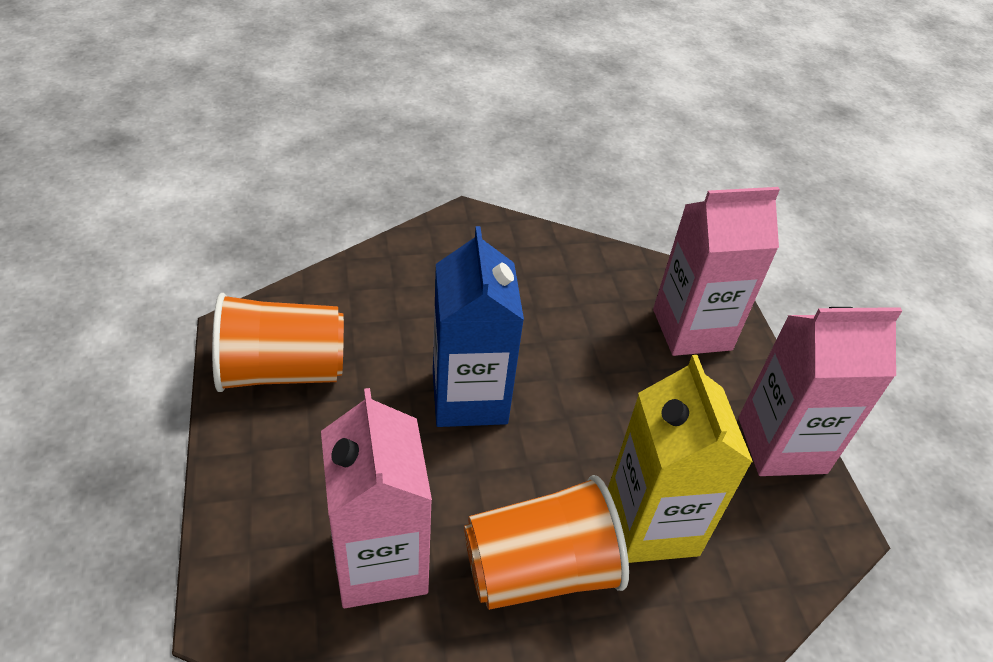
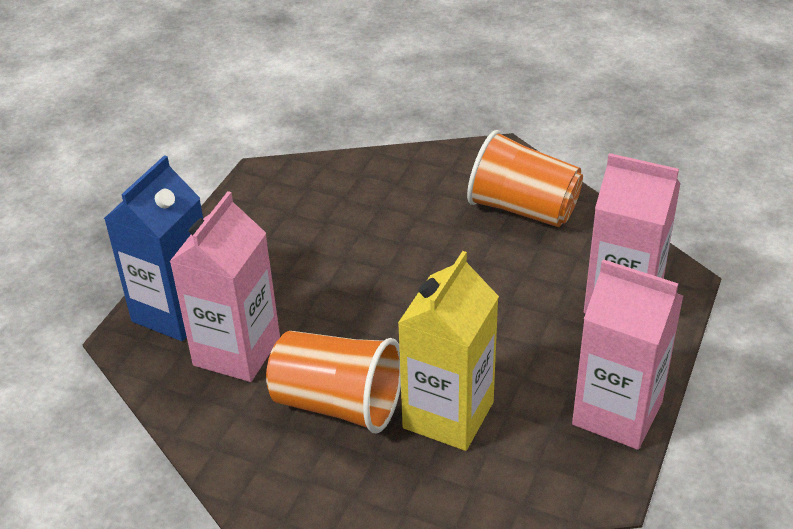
camera: 40 degrees right, 5 degrees down
orange cup [212,293,344,392] -> orange cup moved to [467,130,583,227]
blue carton [433,226,524,427] -> blue carton moved to [104,155,203,341]

